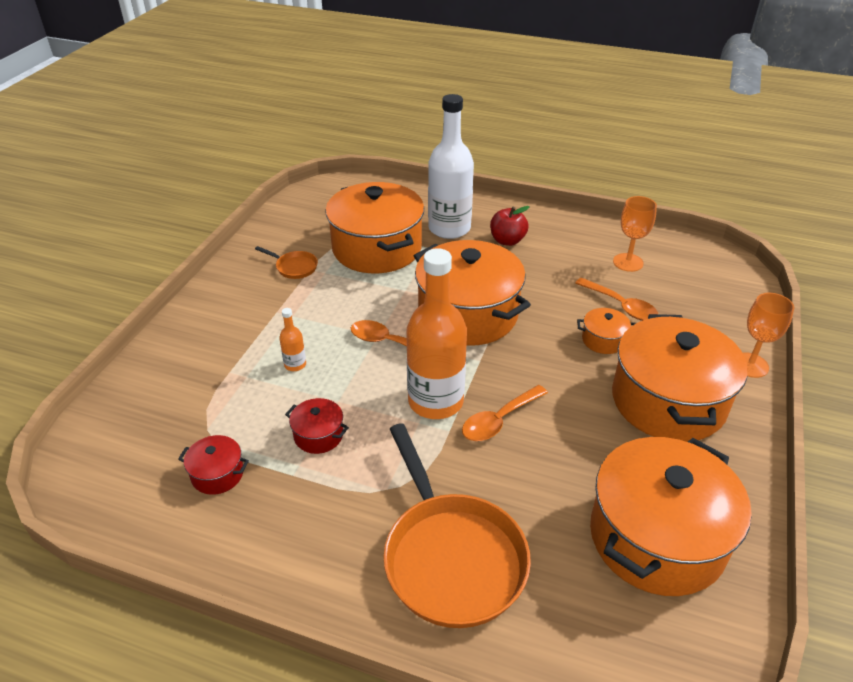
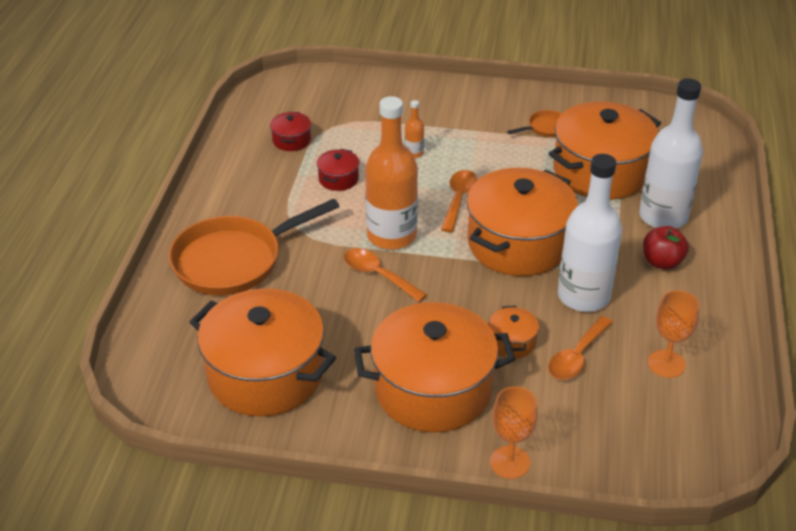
camera: 80 degrees right, 0 degrees up
orange pan [255,246,318,279] -> orange pan turned 135 degrees counterclockwise [507,110,562,137]
none -> white bottle [558,154,622,312]

